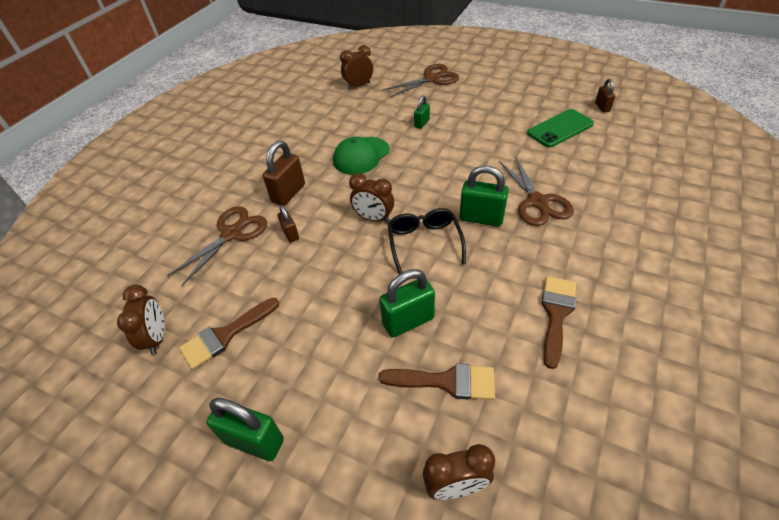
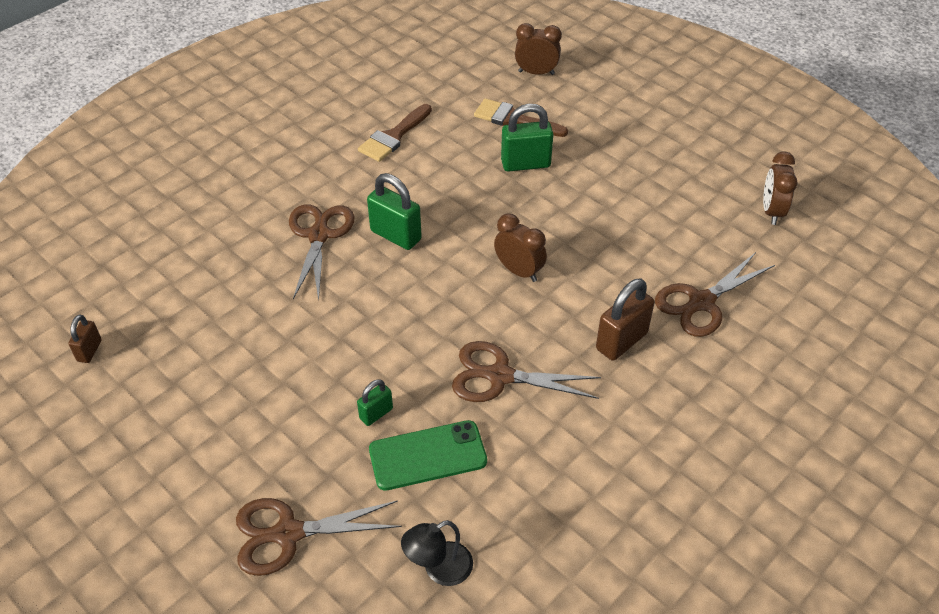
camera: 165 degrees left, 0 degrees up
brown brush [179,298,279,369] -> none
green padlock [207,398,284,461] -> none
brown padlock [278,205,299,243] -> none
green cap [333,137,390,175] -> brown scissors [452,341,601,402]
brown clock [340,45,373,89] -> black lamp [401,520,473,586]
black glasses [388,208,466,274] -> none
green phone [527,109,594,147] -> green phone moved to [369,420,487,491]

